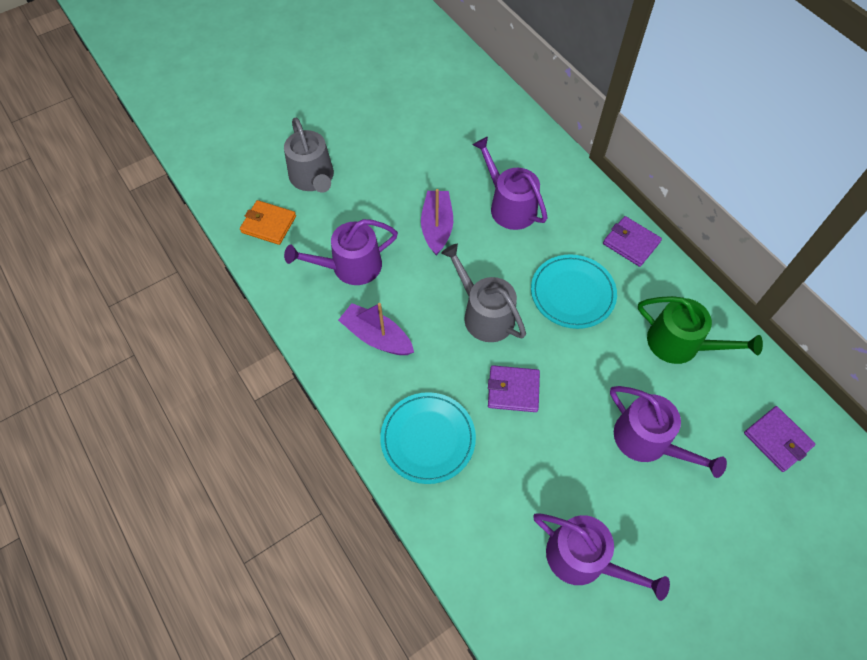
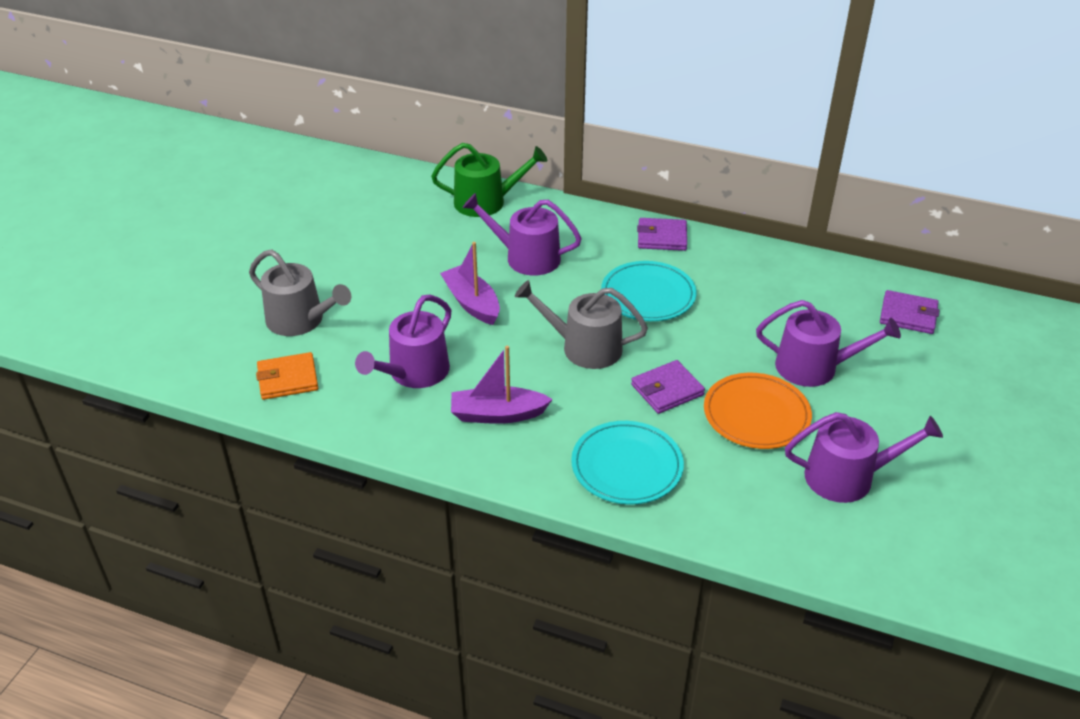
camera: 35 degrees left, 20 degrees down
green watering can [638,296,763,364] -> green watering can moved to [431,143,547,217]
none -> orange plate [704,373,812,449]

